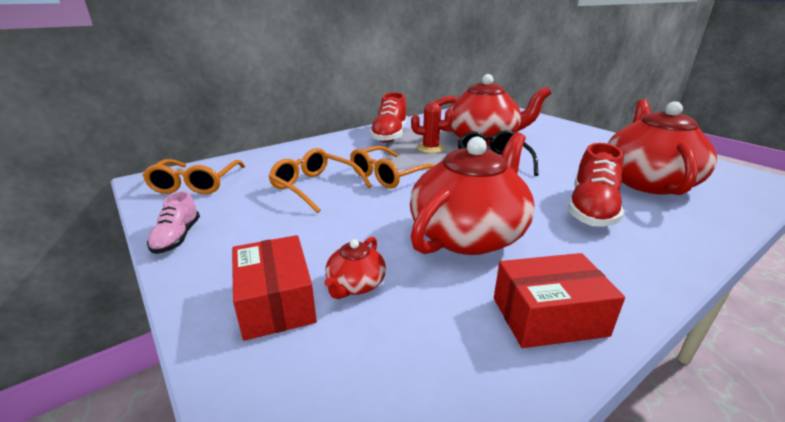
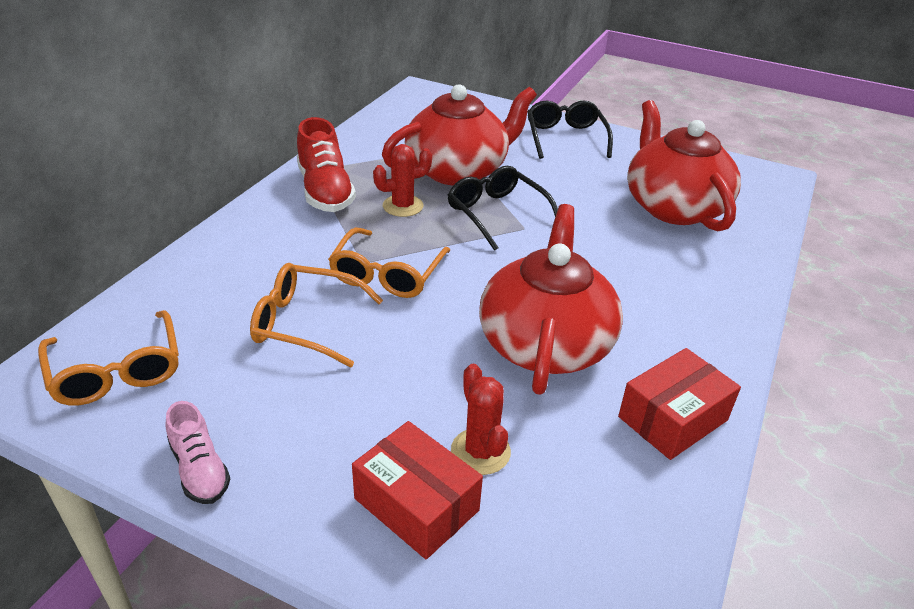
camera: 30 degrees left, 10 degrees up
red teapot [324,237,386,299] -> red cactus [451,363,511,475]
red shoe [568,143,624,227] -> none
none -> black glasses [527,100,613,159]

